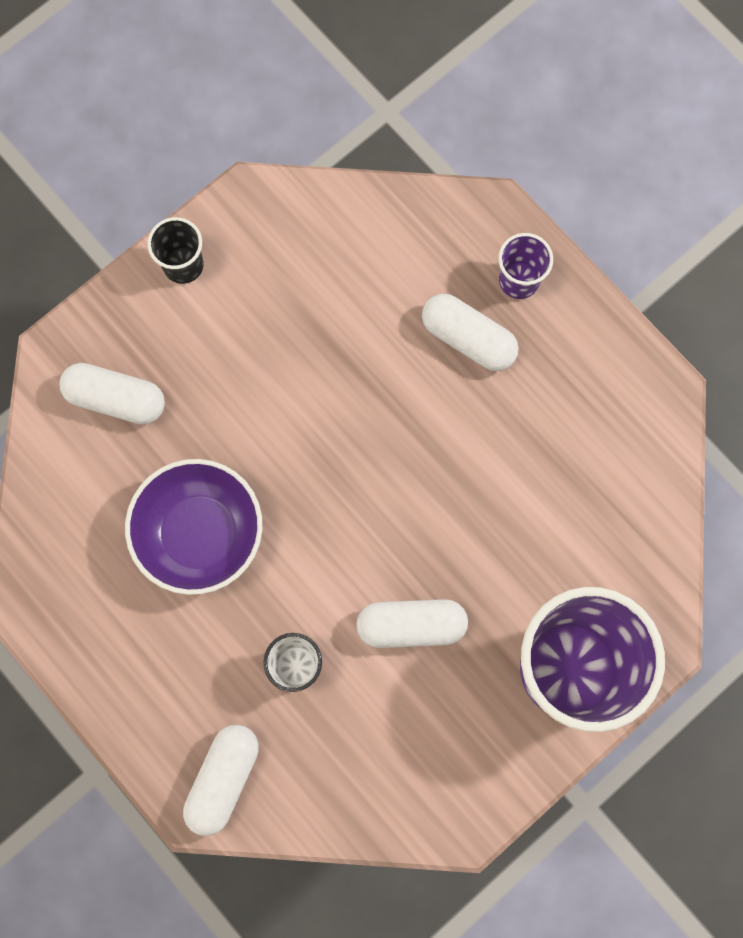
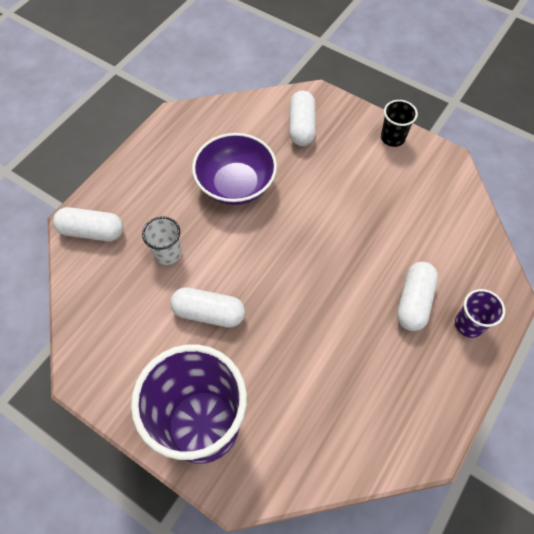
camera: 75 degrees right, 15 degrees down
white capsule [356,599,468,648] -> white capsule turned 60 degrees counterclockwise [170,287,245,328]

